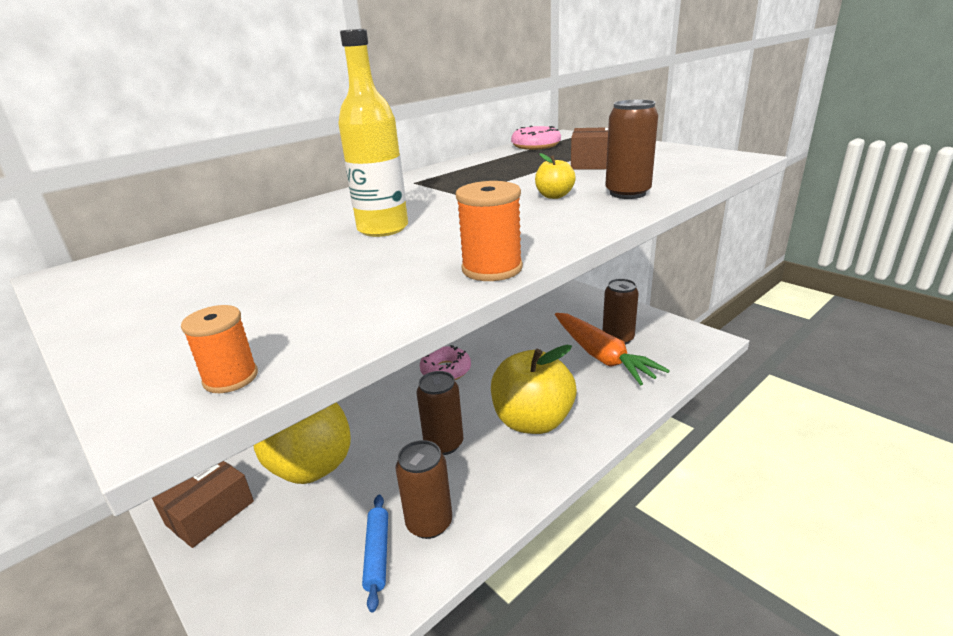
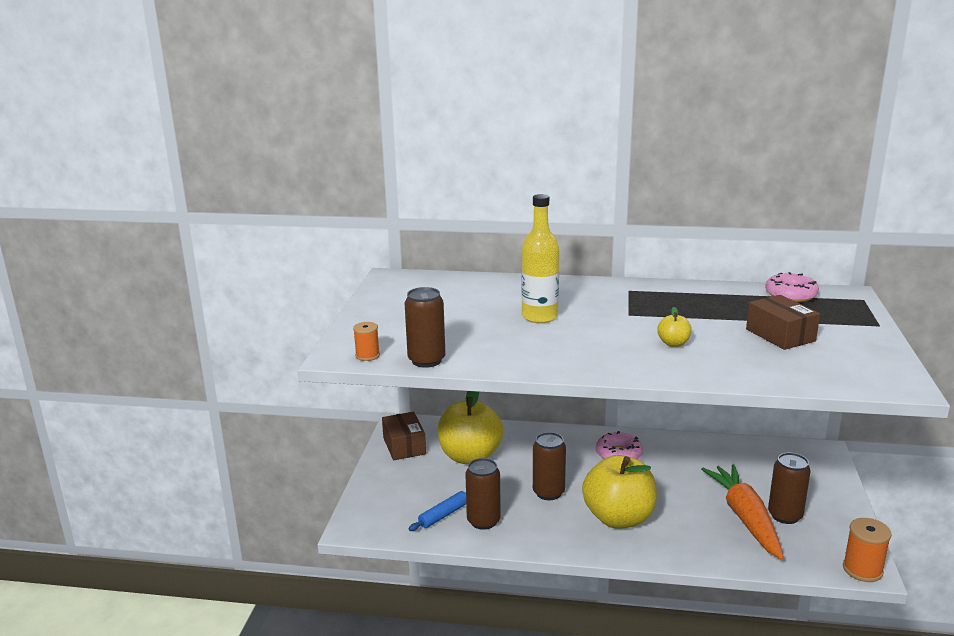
camera: 50 degrees right, 5 degrees down
brown box [152,461,254,548] -> brown box turned 75 degrees clockwise [382,412,426,460]
orange spool [455,181,523,281] -> orange spool moved to [843,518,892,582]
orange carrot [555,313,670,385] -> orange carrot turned 150 degrees clockwise [701,464,784,560]
brown can [605,99,658,199] -> brown can moved to [405,287,446,368]

